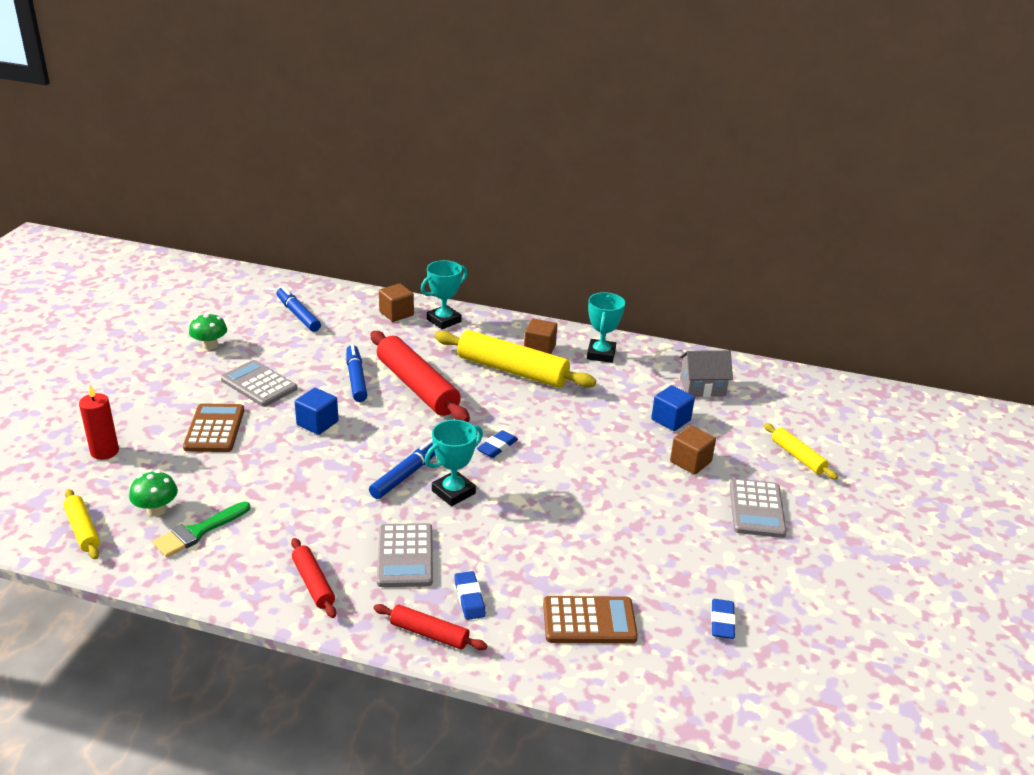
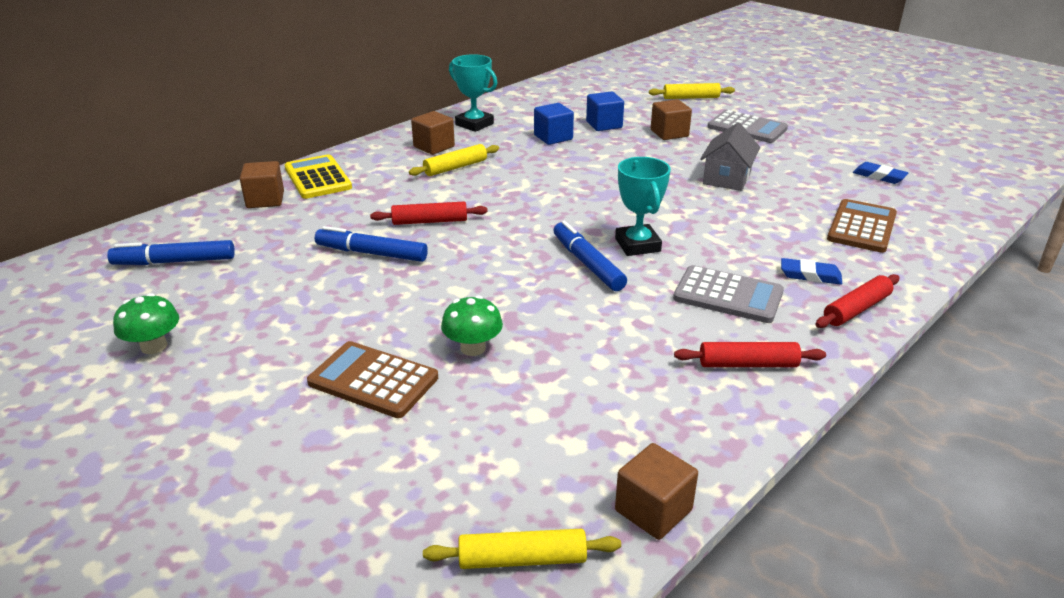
camera: 60 degrees left, 0 degrees up
red candle [79,385,119,460] -> none
green mushroom [129,470,178,516] -> green mushroom moved to [441,295,503,356]
green brush [152,501,250,557] -> none
grey calculator [221,360,297,407] -> none
blue cube [295,388,339,435] -> blue cube moved to [534,103,574,145]
red rolling pin [371,331,470,422] -> red rolling pin [370,202,488,225], size x0.51
turquoise trophy [421,260,467,329] -> yellow calculator [285,154,352,199]
yellow rolling pin [434,330,596,388] -> yellow rolling pin [409,144,499,176], size x0.51
blue eraser [477,430,518,458] -> none
grey house [680,350,733,397] -> grey house moved to [700,122,760,191]
none -> brown cube [615,443,698,540]

